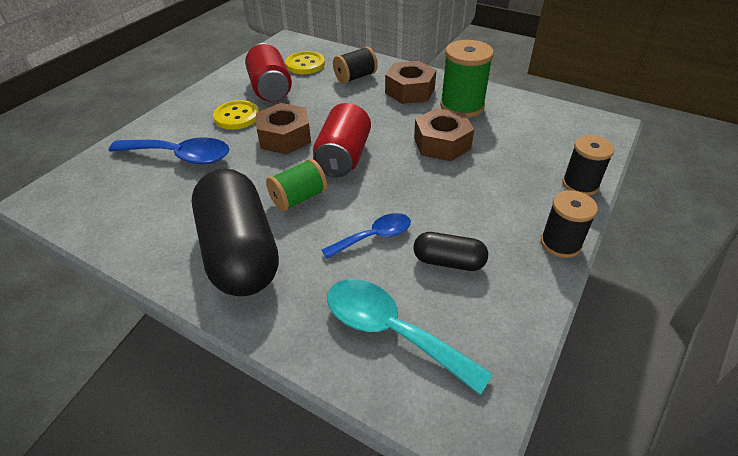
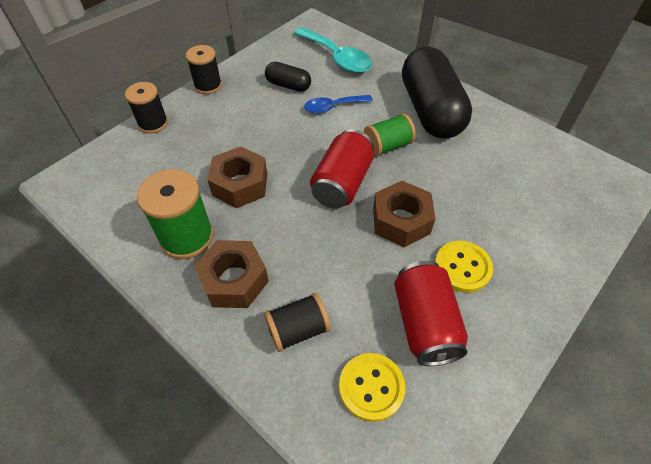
camera: 170 degrees left, 10 degrees up
blue spoon [109,137,229,164] -> none

